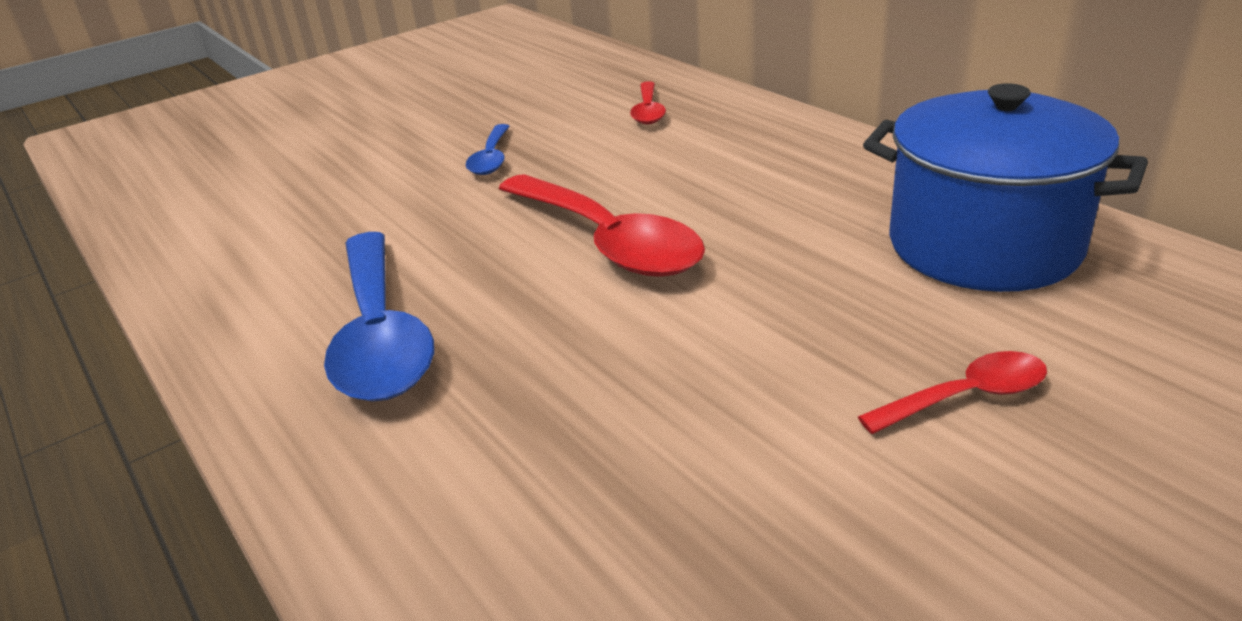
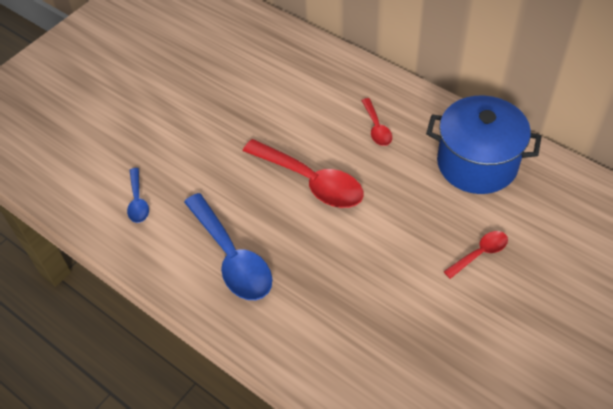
camera: 15 degrees left, 20 degrees up
blue spoon [466,124,510,175] -> blue spoon moved to [127,168,149,223]
red spoon [630,81,666,124] -> red spoon moved to [361,98,392,146]

